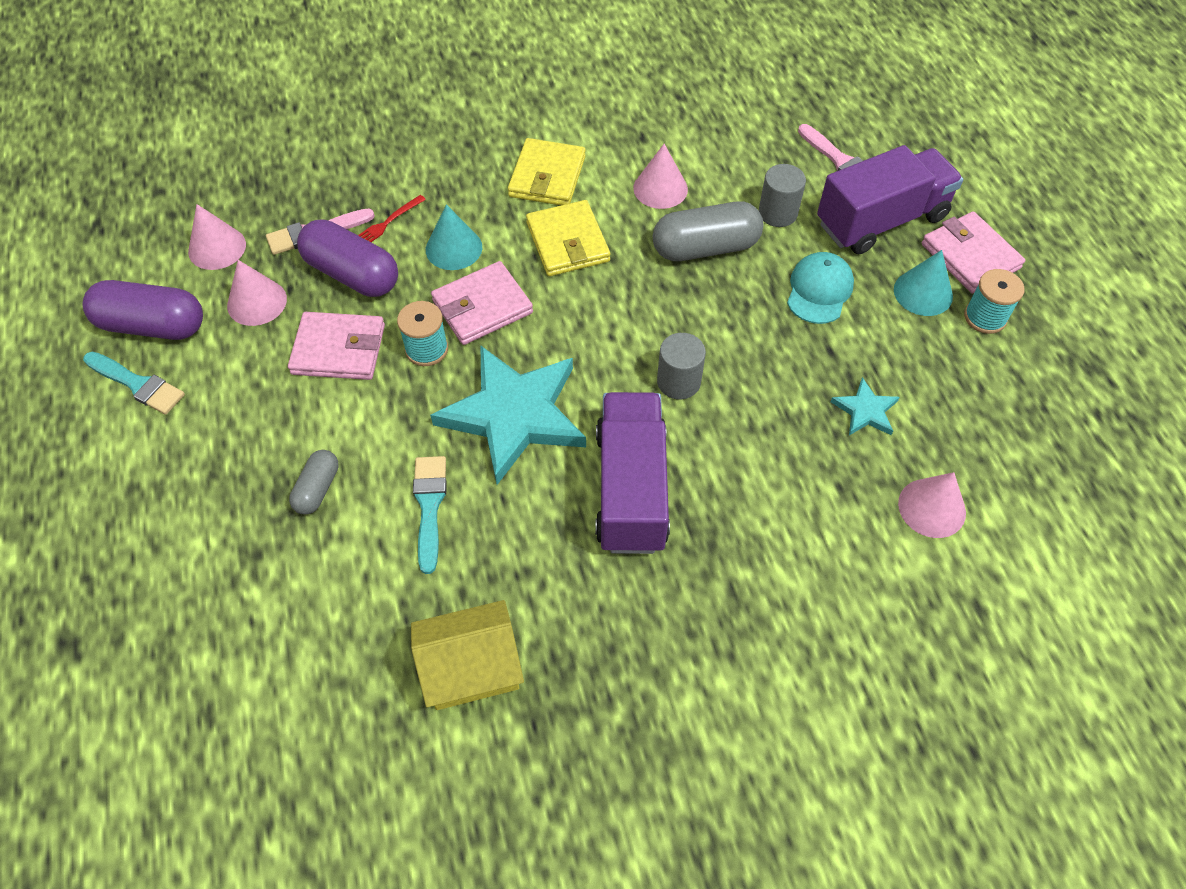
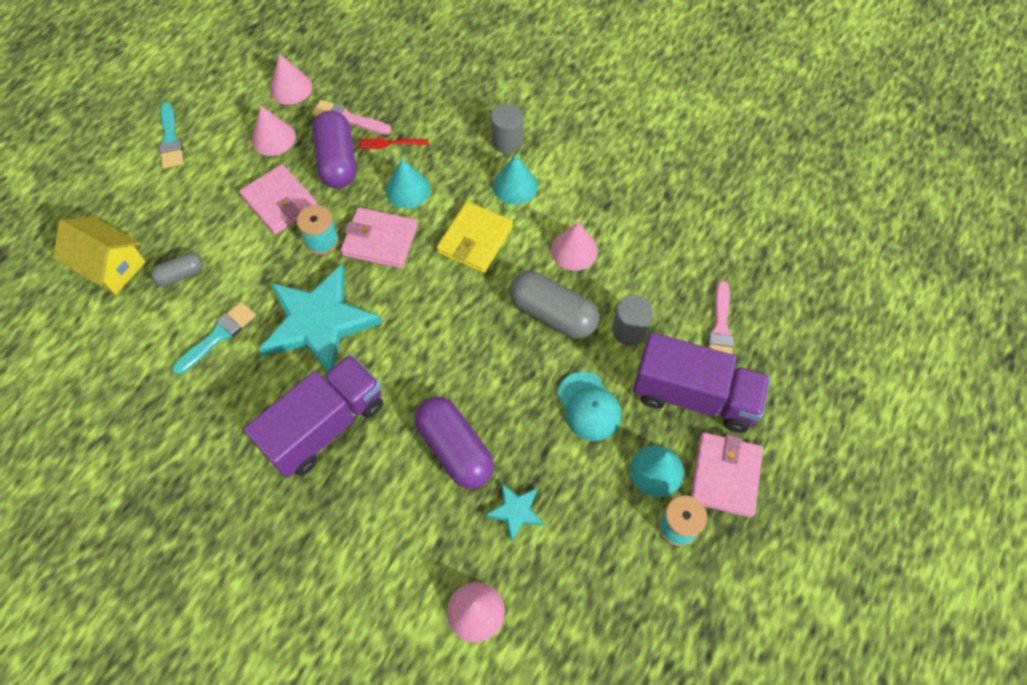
camera: 45 degrees right, 5 degrees up
purple capsule [83,280,203,340] -> purple capsule moved to [415,397,494,489]
yellow house [411,600,524,710] -> yellow house moved to [53,217,146,295]
yellow wallet [508,138,586,205] -> turquoise cone [493,155,538,205]
grey cylinder [657,333,706,399] -> grey cylinder moved to [491,104,523,154]
turquoise cap [787,252,854,324] -> turquoise cap turned 90 degrees clockwise [557,371,621,441]

